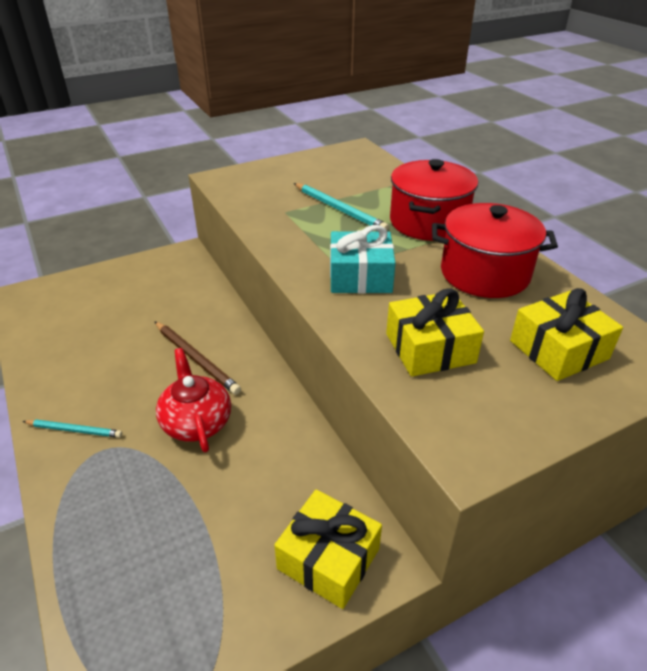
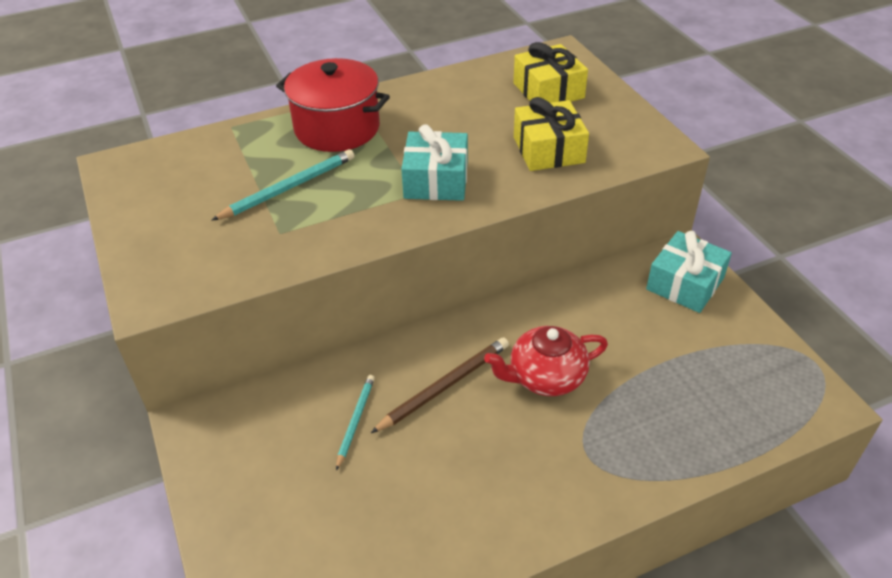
camera: 85 degrees left, 5 degrees up
turquoise pencil [22,420,122,438] -> turquoise pencil moved to [336,375,375,470]
yellow gift [274,489,382,609] -> turquoise gift [646,231,732,313]
red pot [432,203,558,298] -> none

